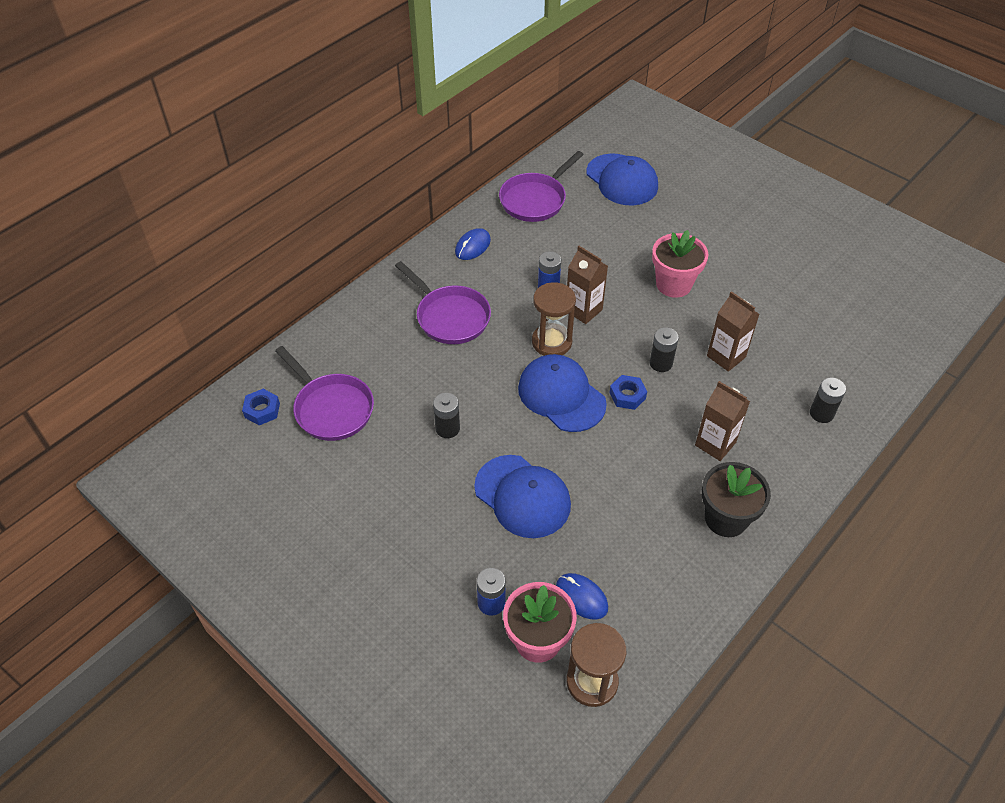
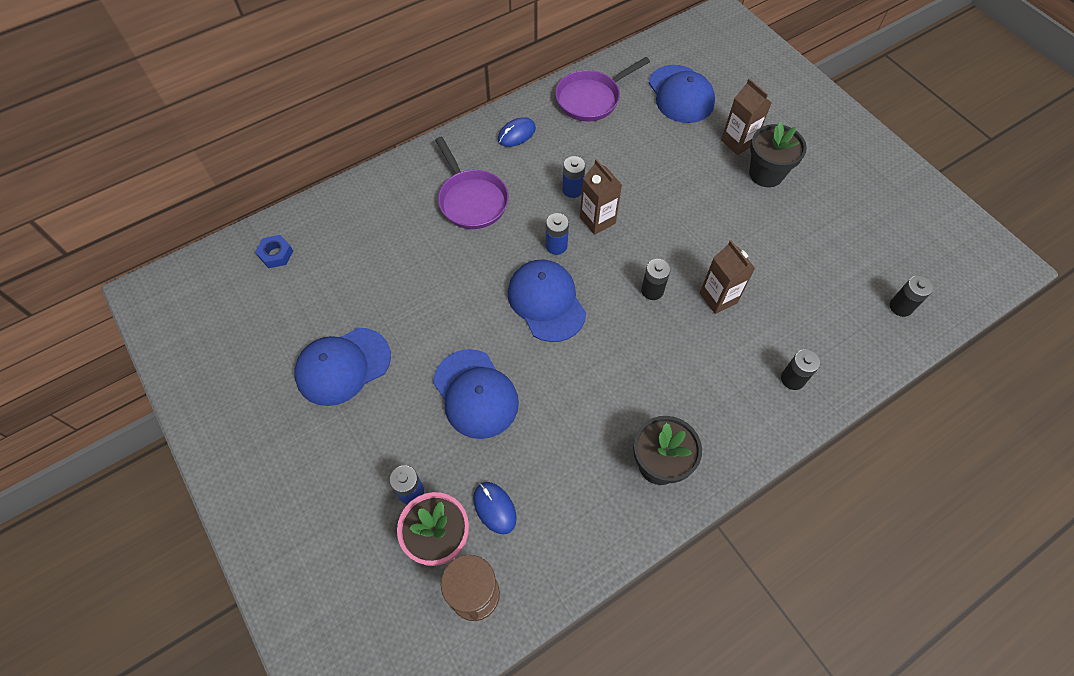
camera: 15 degrees right, 10 degrees up
purple pan [275,346,374,441] -> none
black battery [433,393,460,438] -> black battery moved to [890,276,933,317]
brown hourglass [532,282,576,356] -> blue battery [545,213,569,255]
blue nut [609,375,647,410] -> none
pink flower pot [652,230,709,298] -> none
brown carton [695,381,750,461] -> brown carton moved to [721,78,771,155]
none -> blue cap [294,328,391,406]
none -> black flower pot [749,121,807,187]

